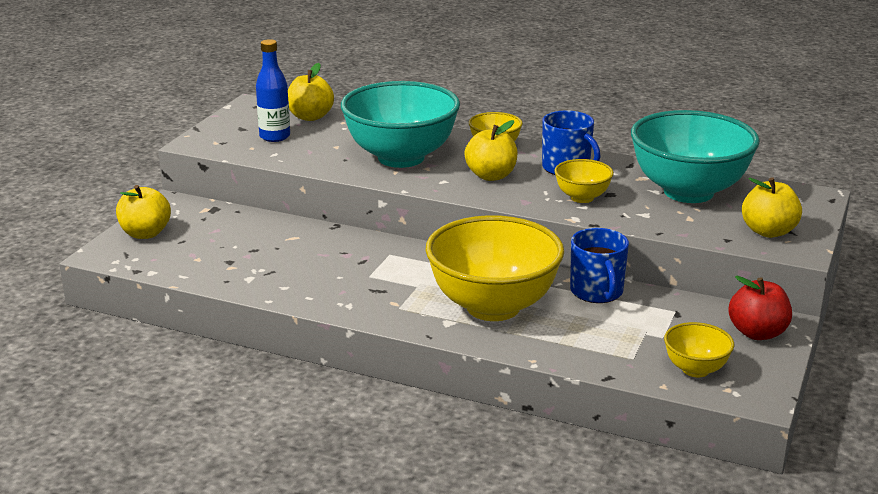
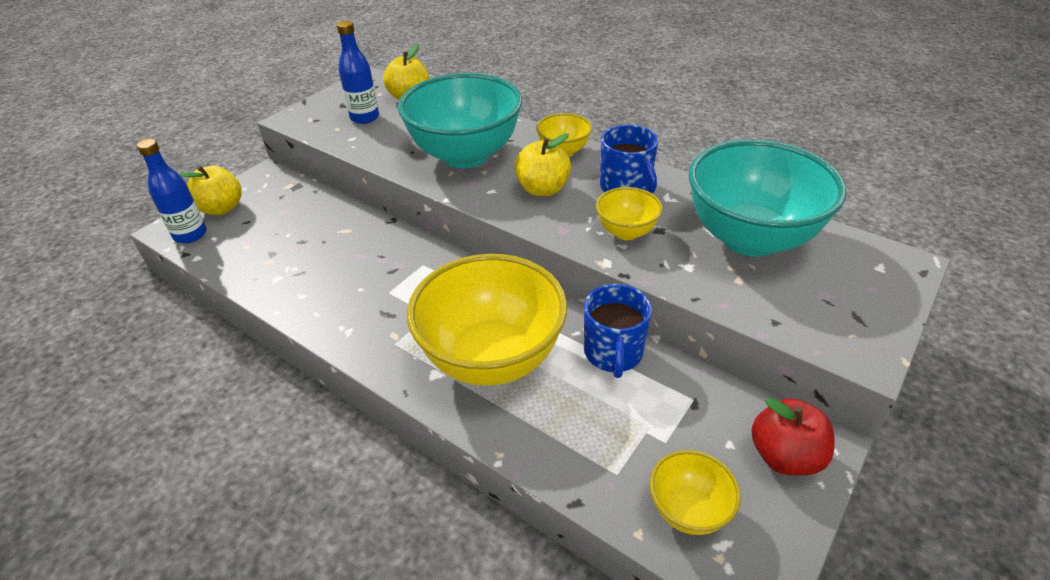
camera: 15 degrees right, 15 degrees up
yellow apple [742,177,802,238] -> none
none -> blue bottle [137,139,207,243]

